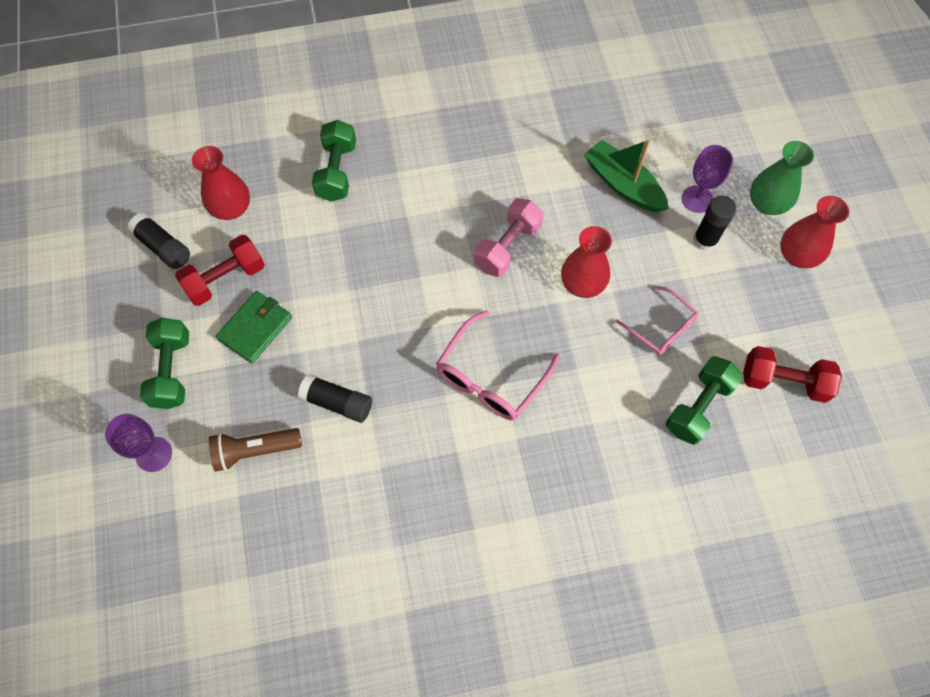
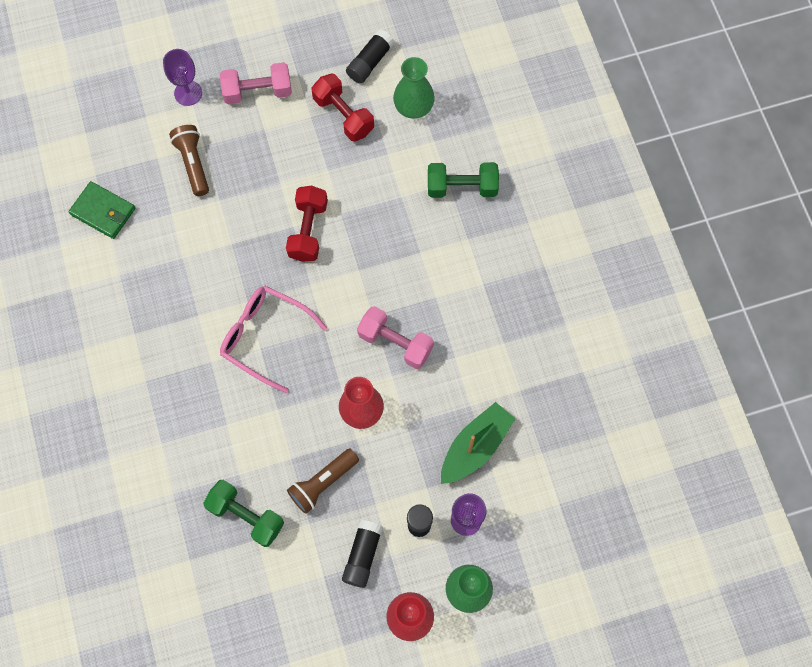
camera: 85 degrees right, 5 degrees up
green dumbbell [140,318,189,409] -> pink dumbbell [220,62,292,104]
red vase [192,146,250,220] -> green vase [393,57,435,119]
green wallet [216,291,292,363] -> green wallet moved to [69,181,136,239]
black glue stick [298,374,372,423] -> black glue stick moved to [342,520,383,588]
pink glasses [616,285,699,355] -> brown flashlight [287,448,359,514]
red dumbbell [743,346,842,403] -> red dumbbell moved to [286,186,328,262]

